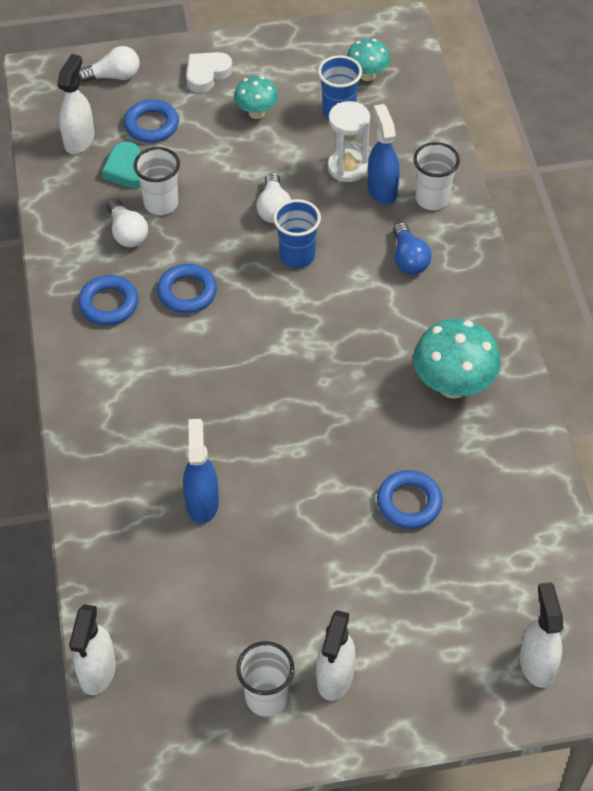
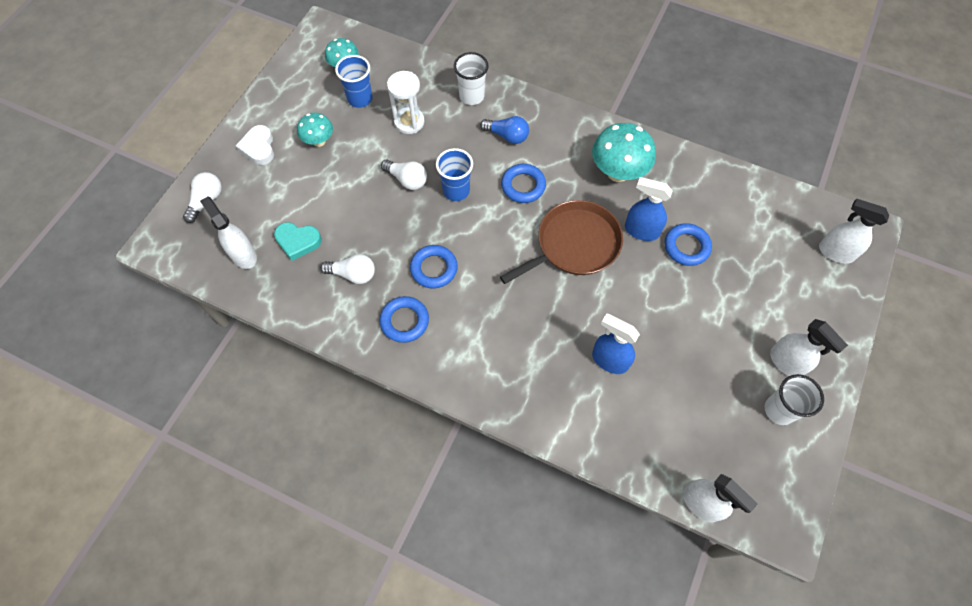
camera: 55 degrees left, 10 degrees up
blue ring [124,100,179,143] -> blue ring moved to [501,164,546,203]
white cup [134,147,180,215] -> none
blue spray bottle [368,104,400,205] -> blue spray bottle moved to [625,177,672,241]
none -> brown pan [500,200,623,284]

